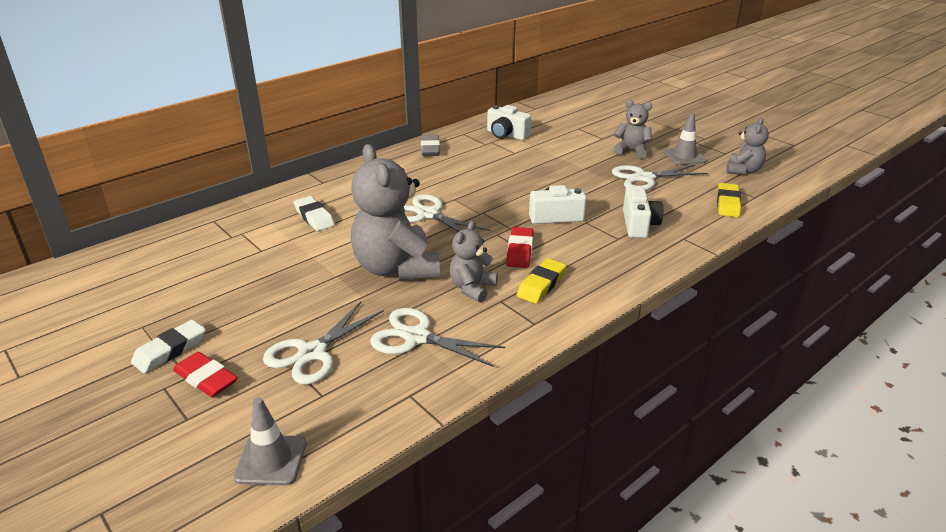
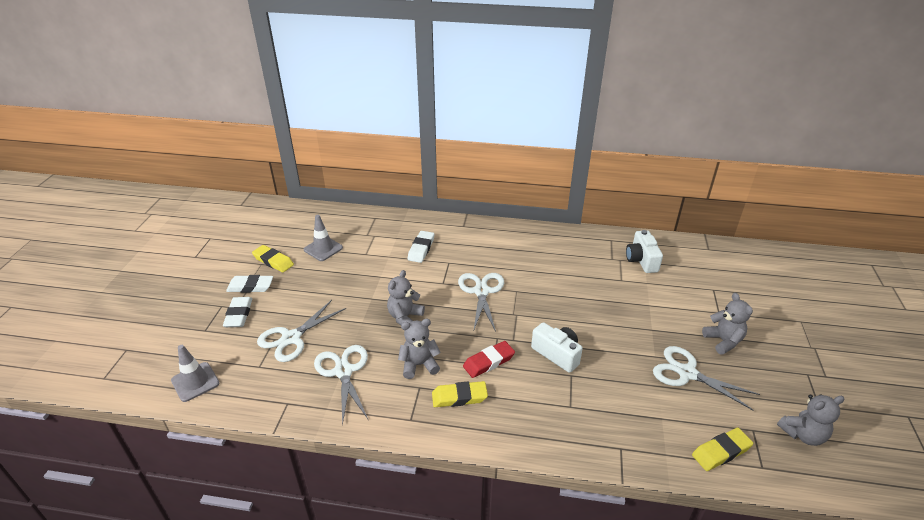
camera: 50 degrees right, 5 degrees up
red eraser [173,352,238,397] -> white eraser [223,297,252,327]
white scissors [263,302,384,385] -> white scissors turned 45 degrees counterclockwise [257,300,346,362]
grey teddy bear [351,144,440,281] -> grey teddy bear [387,270,425,325], size x0.53
grey eraser [421,135,440,156] -> none
white camera [623,187,663,238] -> none
grey traffic cone [664,113,707,165] -> grey traffic cone moved to [304,215,343,261]
none -> yellow eraser [252,245,294,273]

